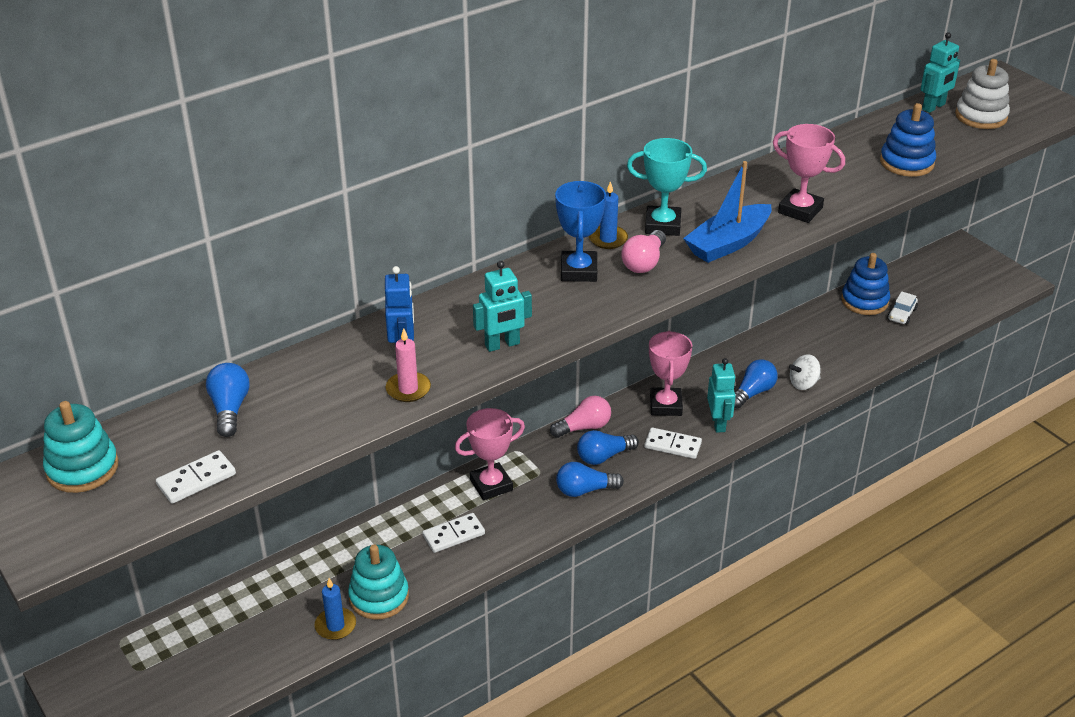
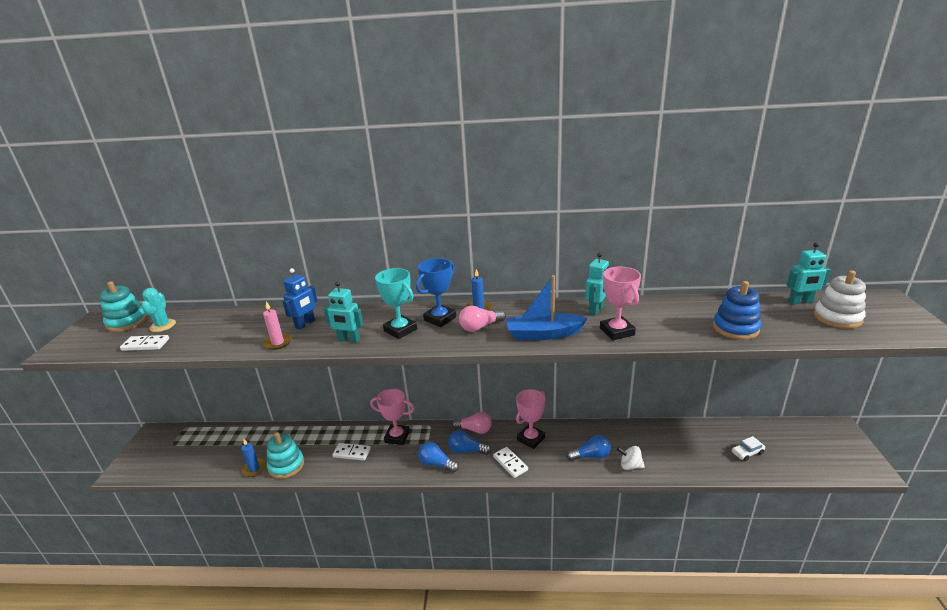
camera: 40 degrees right, 10 degrees down
blue light bulb [206,363,250,437] -> none
turquoise trophy [627,138,707,236] -> turquoise trophy moved to [375,268,417,339]
turquoise robot [707,358,736,433] -> turquoise robot moved to [585,252,609,316]
blue stacking toy [841,253,890,315] -> none
none -> turquoise cactus [141,288,176,332]

